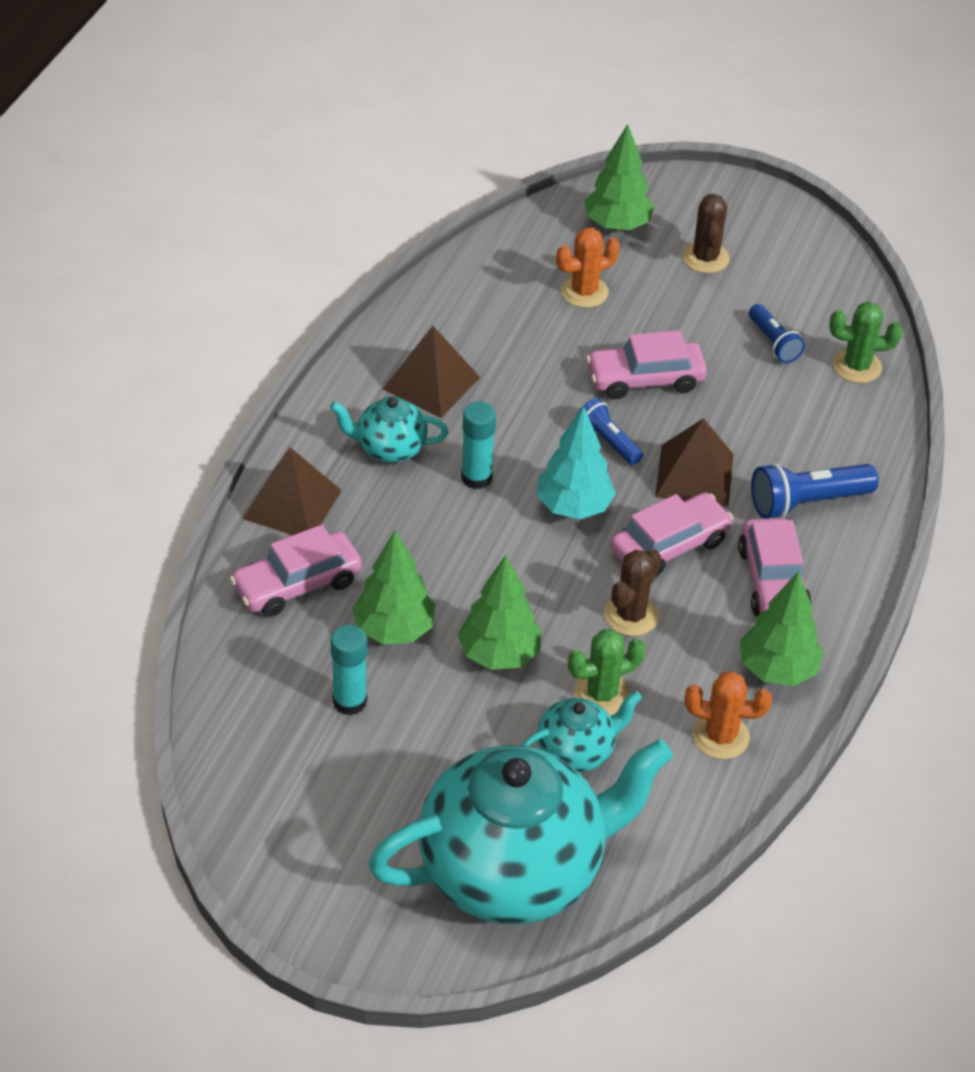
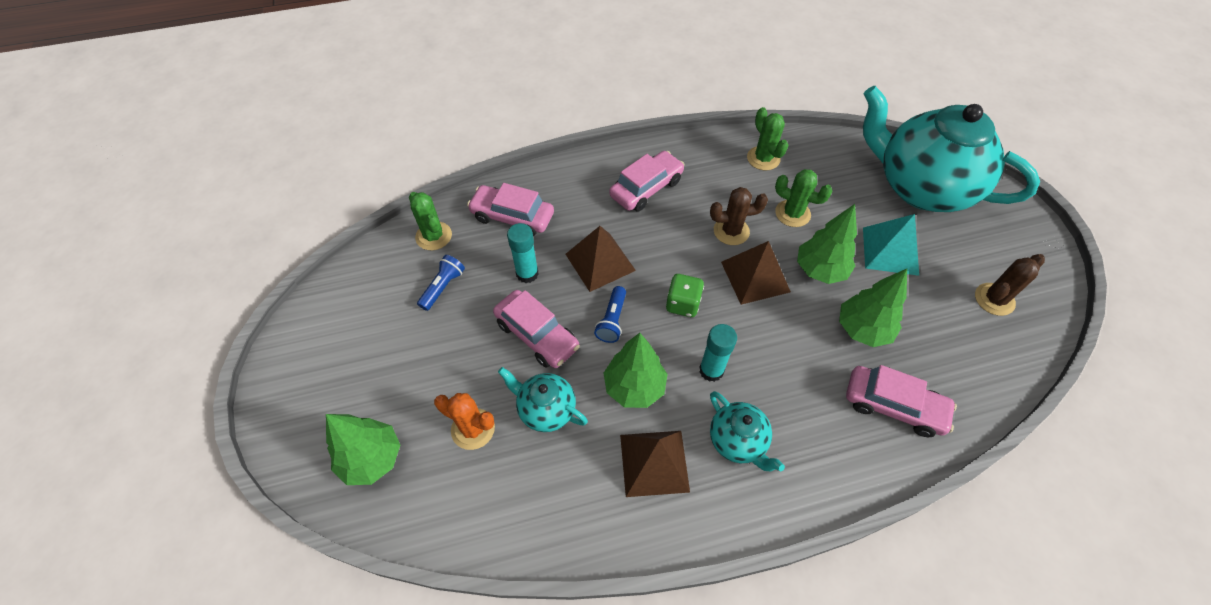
camera: 125 degrees left, 10 degrees up
brown pyramid [243,447,342,535] -> brown pyramid moved to [721,241,791,305]
turquoise glue stick [331,625,367,716] -> turquoise glue stick moved to [507,223,539,283]
turquoise teapot [521,691,642,772] -> turquoise teapot moved to [498,367,588,432]
turquoise tree [537,406,616,519] -> green dice [666,274,704,317]
pink car [610,493,733,577] -> pink car moved to [467,183,554,236]
brown cactus [682,194,730,273] -> brown cactus moved to [975,254,1045,316]
orange cactus [685,671,772,759] -> green cactus [747,107,789,170]
green tree [740,571,824,686] -> green tree moved to [603,333,668,408]
blue flashlight [751,463,879,519] -> none
none -> turquoise pyramid [863,214,919,276]

